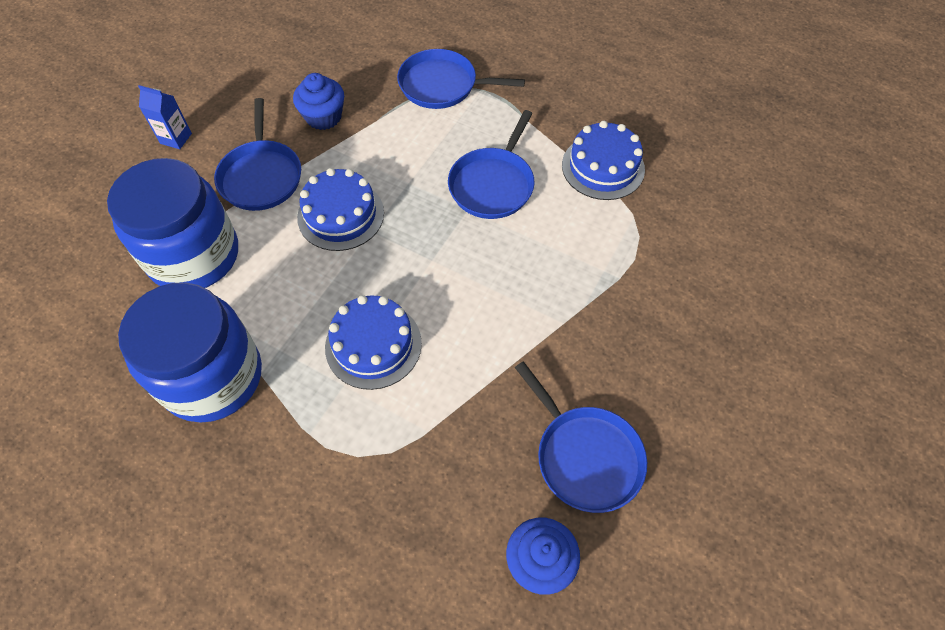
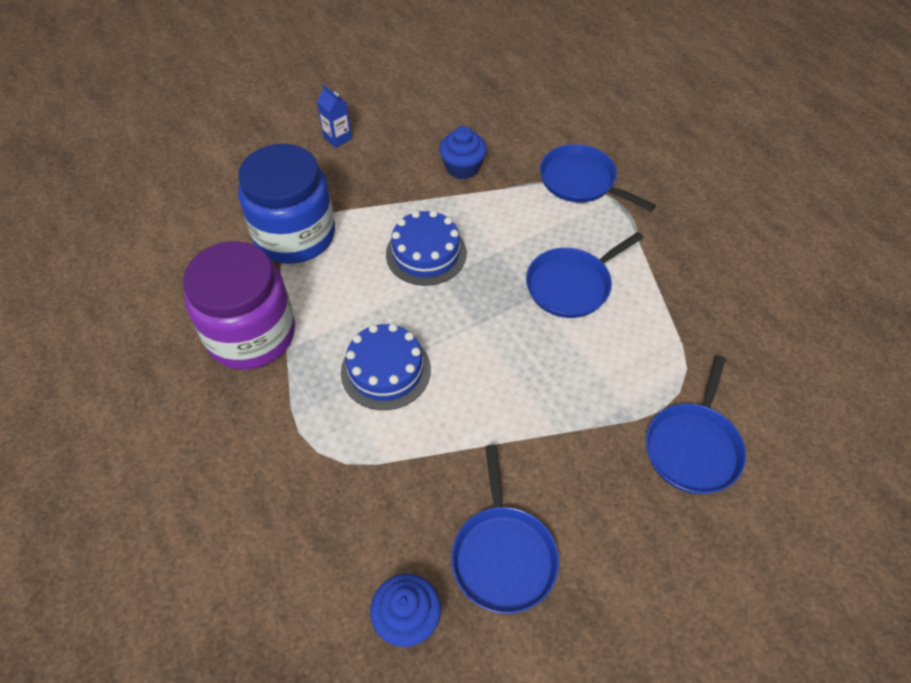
camera: 30 degrees right, 5 degrees down
blue jar [118,282,262,423] -> purple jar [183,241,295,369]
blue pan [214,98,301,211] -> blue pan moved to [646,355,746,494]
blue cake [562,121,645,200] -> none

